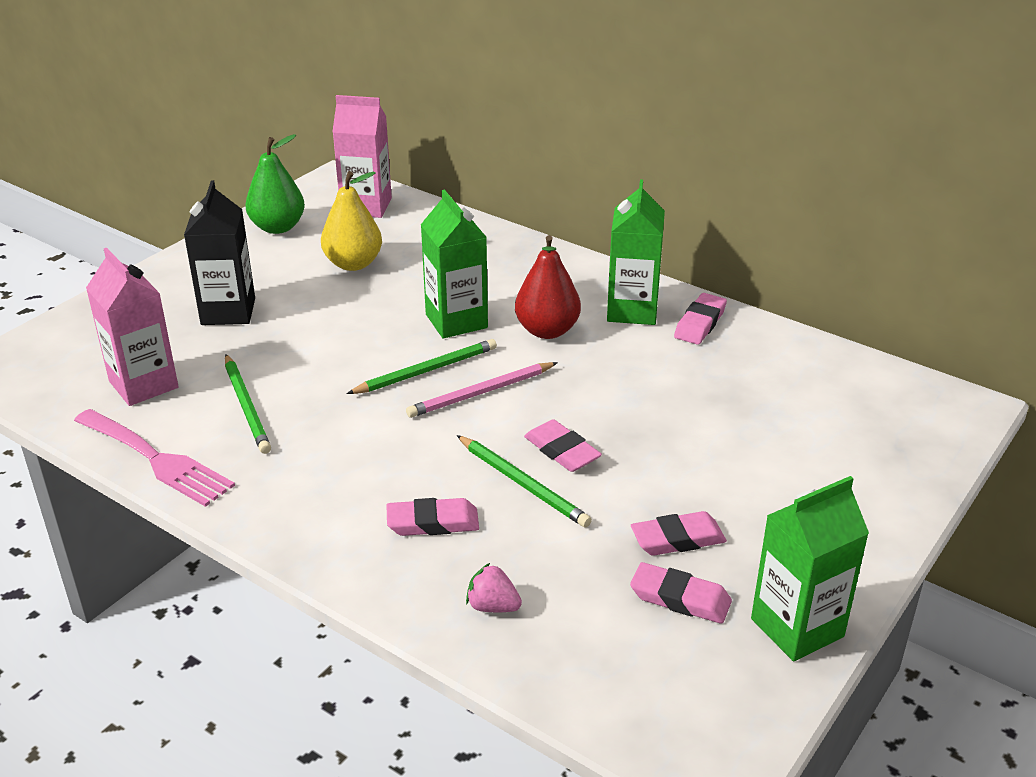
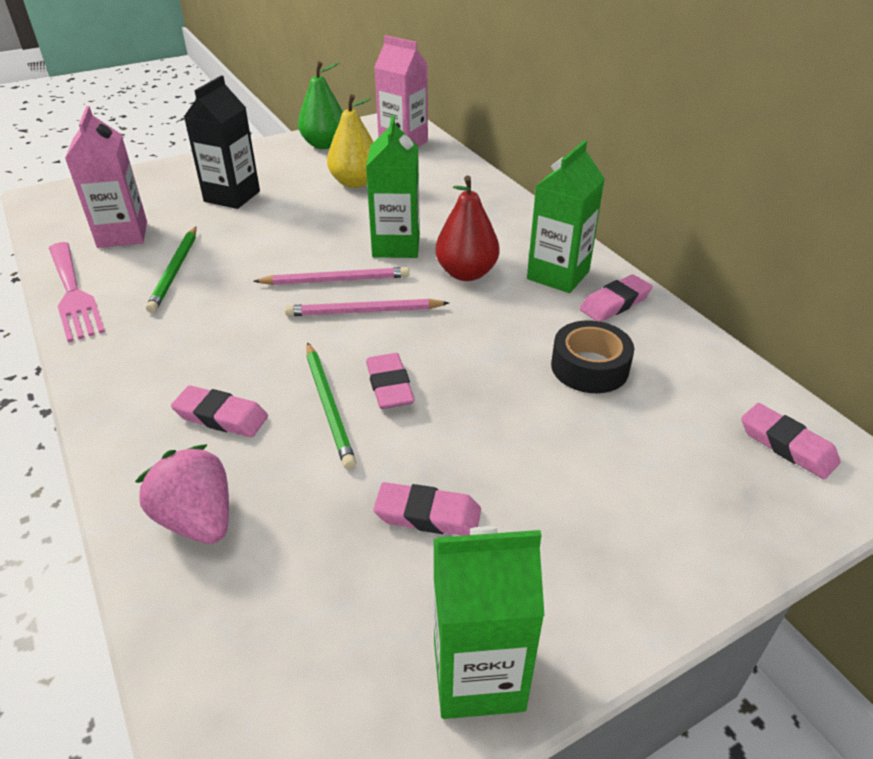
camera: 25 degrees right, 5 degrees up
green pencil [346,339,497,394] -> pink pencil [253,267,409,285]
pink strawberry [466,563,522,612] -> pink strawberry [135,444,229,544], size x1.68
pink eraser [630,562,732,624] -> pink eraser moved to [741,403,841,479]
none -> black tape [551,320,634,393]

